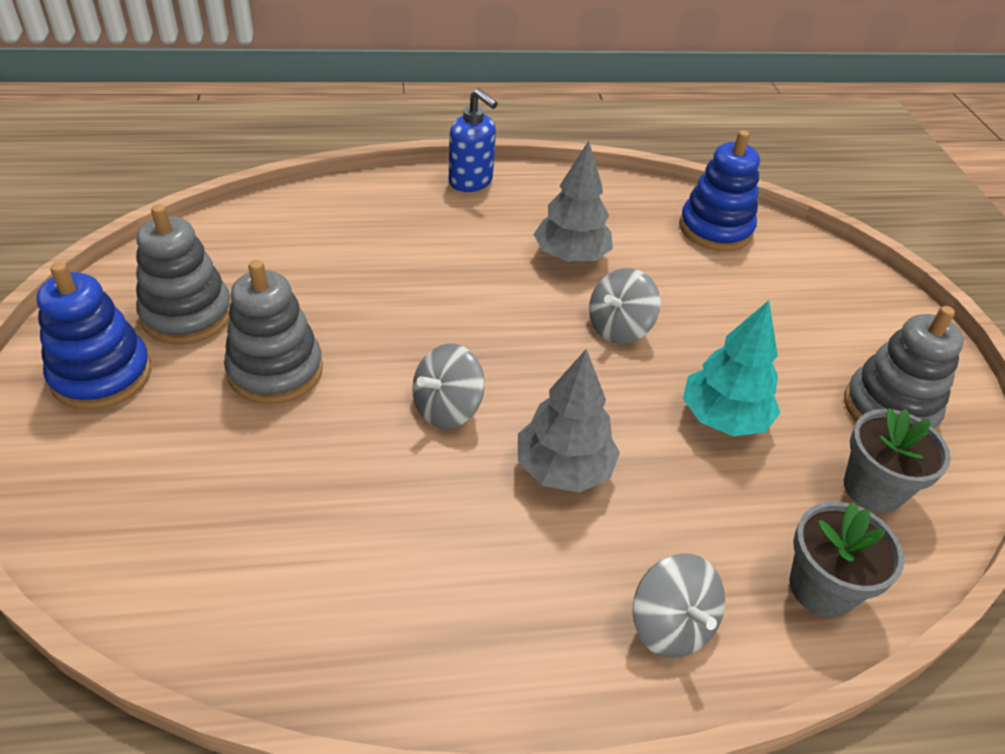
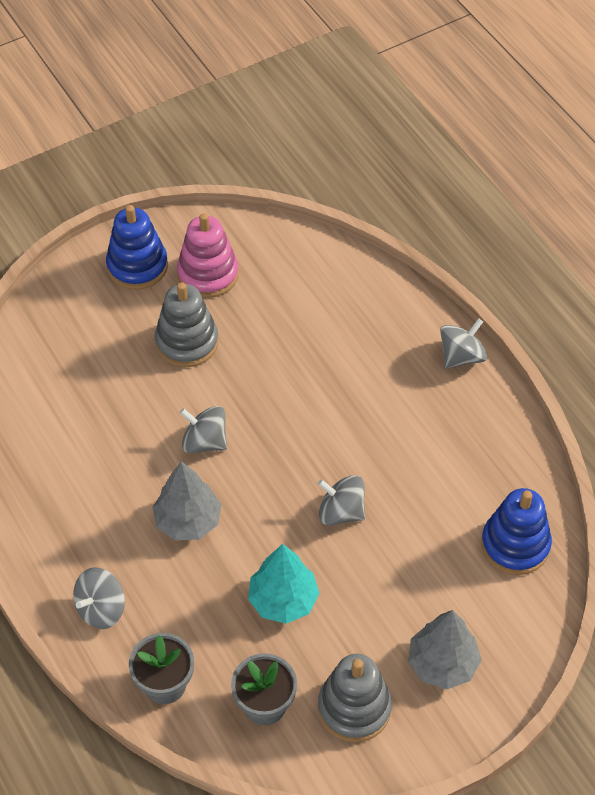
camera: 70 degrees right, 10 degrees up
grey stacking toy [136,204,231,344] -> pink stacking toy [177,213,239,298]
blue soap dispenser [449,88,498,192] -> grey spinning top [440,318,487,368]
grey tree [533,141,613,262] -> grey tree moved to [408,610,482,689]

